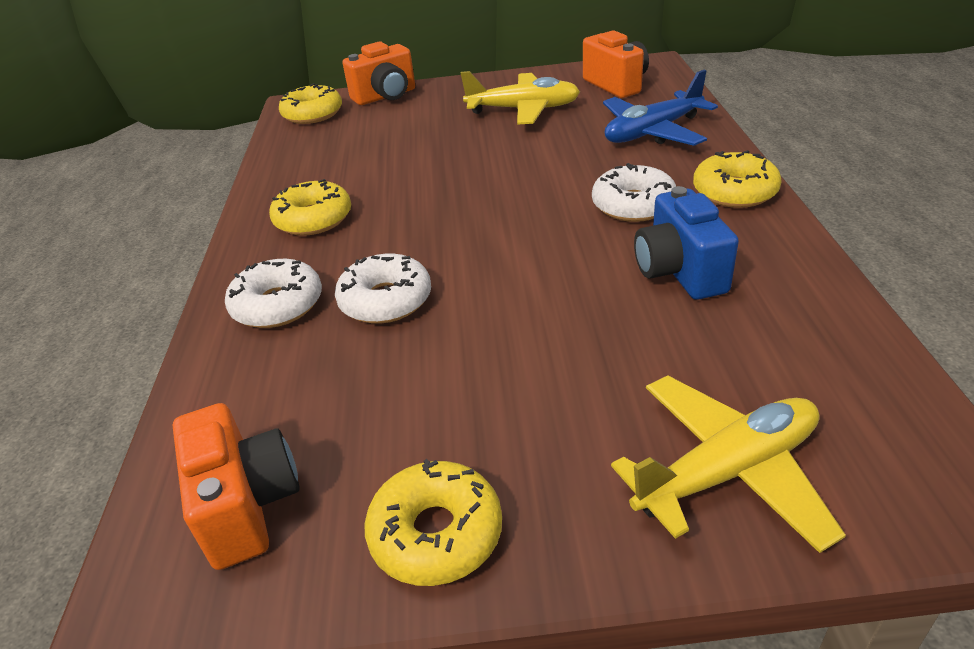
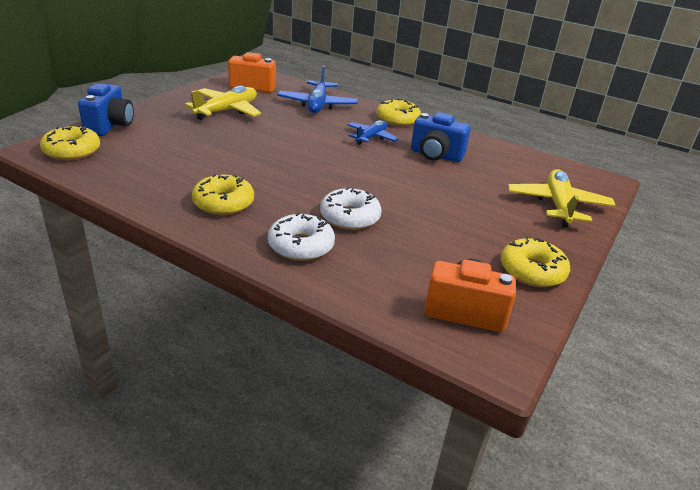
camera: 60 degrees left, 5 degrees down
orange camera [343,41,415,105] -> blue camera [78,83,134,136]
white donut [592,163,676,222] -> blue plane [347,120,399,145]

